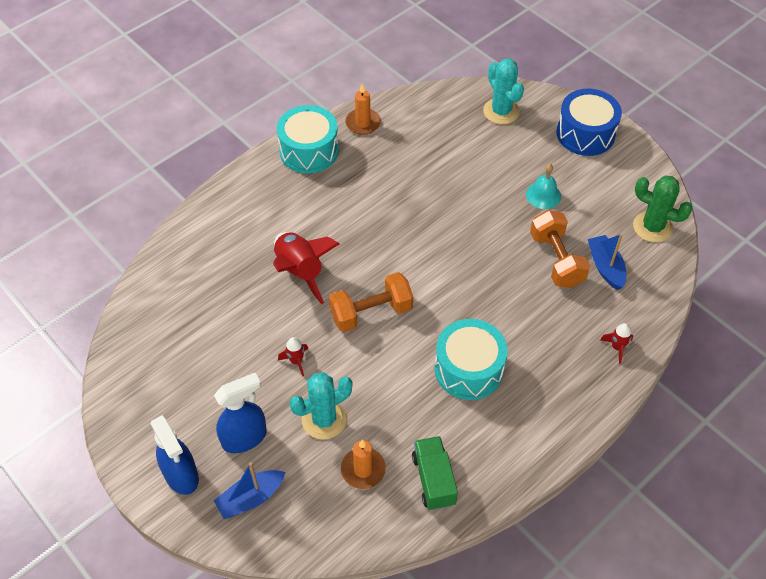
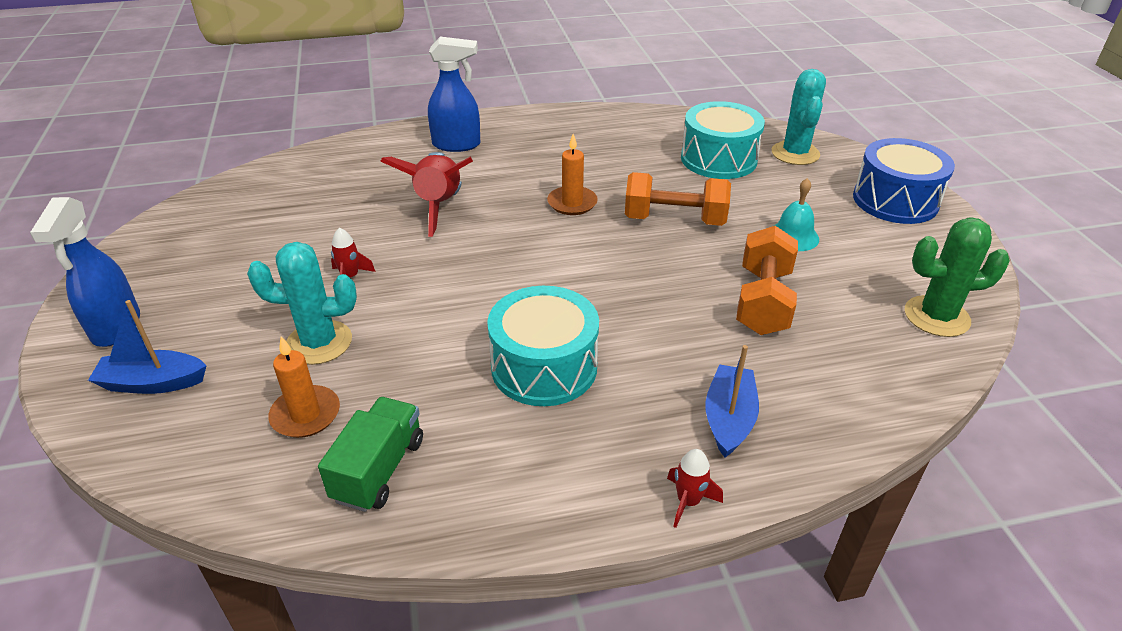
camera: 30 degrees right, 15 degrees down
blue spray bottle [214,373,267,453] -> blue spray bottle moved to [428,37,480,152]
turquoise drum [277,105,339,173] -> turquoise drum moved to [681,101,765,179]
orange dumbbell [329,272,413,332] -> orange dumbbell moved to [625,172,731,226]
orange candle [345,84,381,135] -> orange candle moved to [547,134,598,215]
blue boat [588,234,626,290] -> blue boat moved to [705,345,759,458]
red rocket [600,323,633,364] -> red rocket moved to [667,449,723,528]
green cactus [633,176,693,243] -> green cactus turned 60 degrees counterclockwise [905,218,1010,337]

